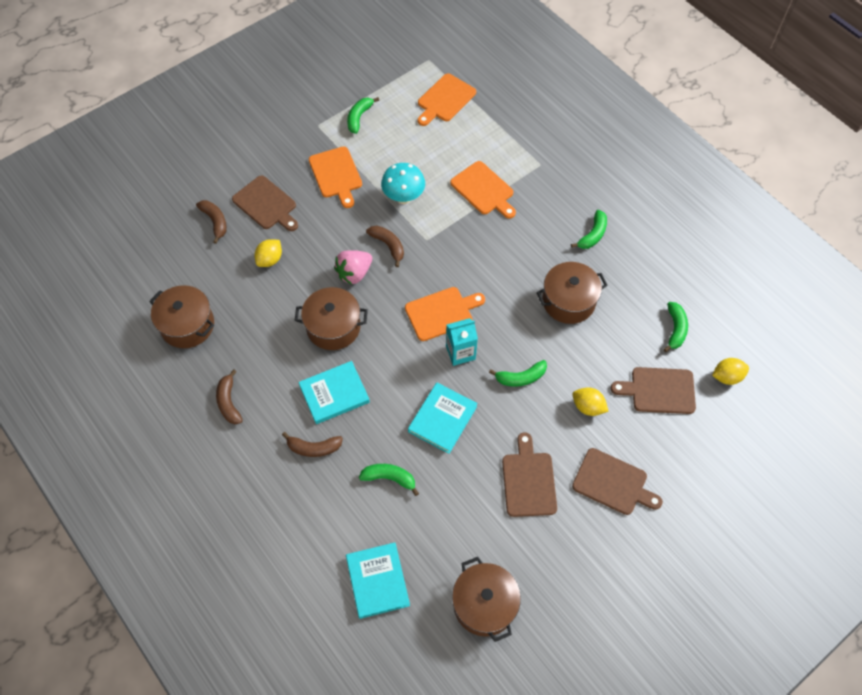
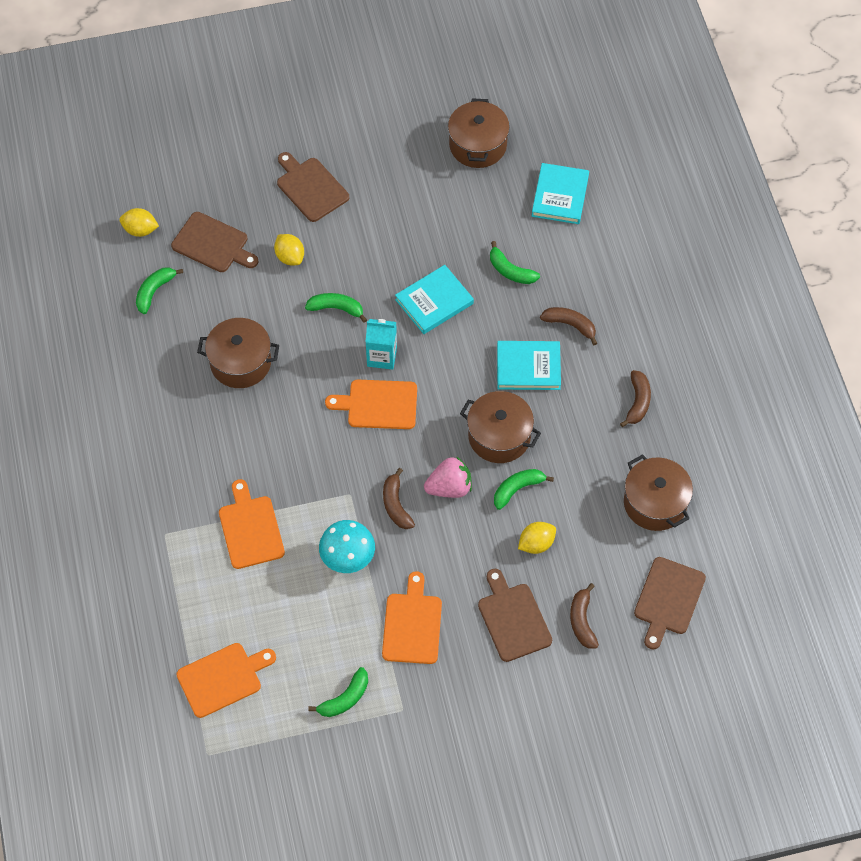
camera: 155 degrees left, 0 degrees up
brown cutting board [502,432,557,517] -> brown cutting board moved to [634,557,706,649]
green banana [571,210,607,249] -> green banana moved to [494,469,554,510]

